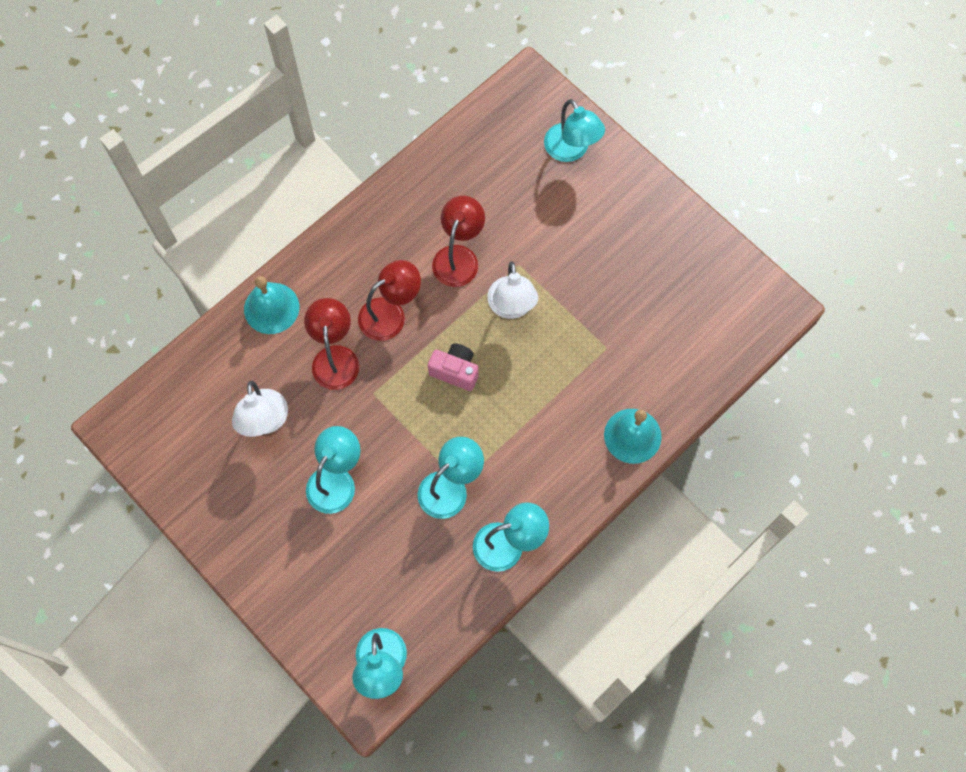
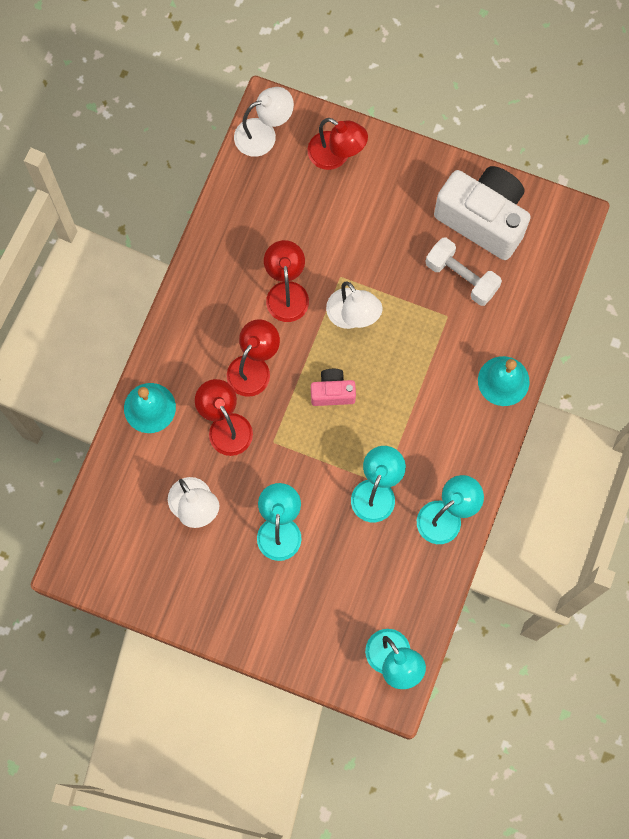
camera: 25 degrees left, 5 degrees up
turquoise lamp [544,99,605,162] -> red lamp [308,118,368,170]
none -> white lamp [234,87,294,157]
none -> white dumbbell [425,238,502,306]
none -> white camera [434,166,531,260]

